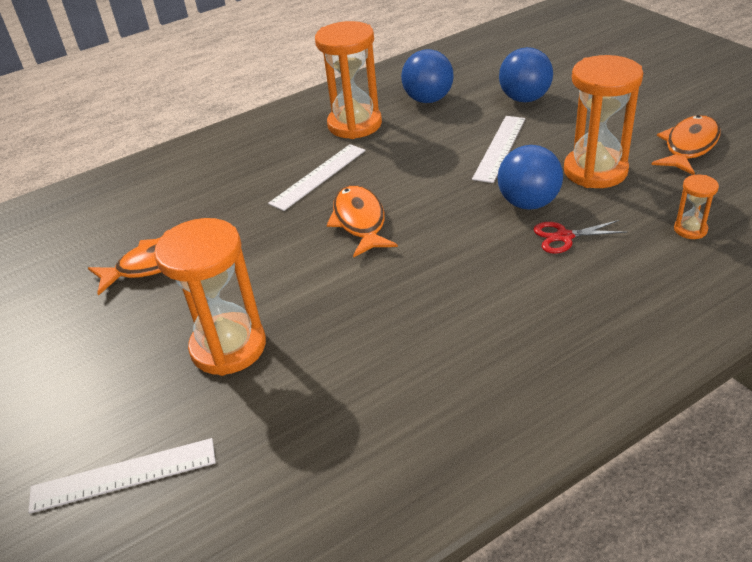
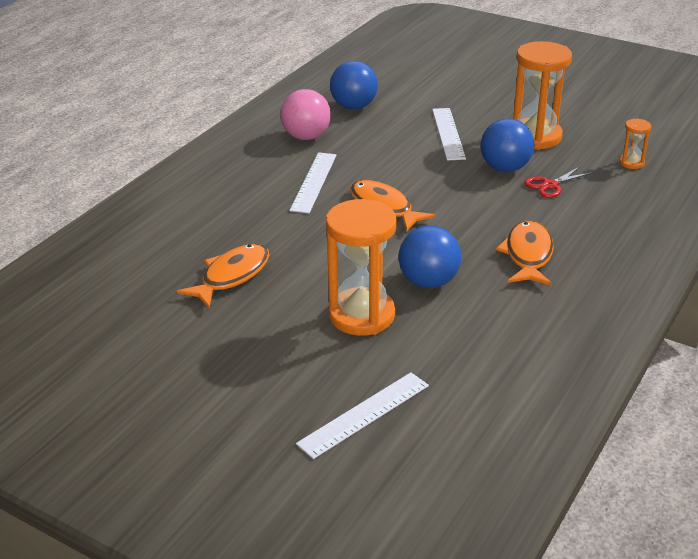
camera: 30 degrees left, 5 degrees down
orange hourglass [315,21,382,139] -> pink ball [280,89,331,140]
blue ball [499,47,553,102] -> blue ball moved to [399,225,461,288]
orange fish [651,115,720,175] -> orange fish moved to [496,220,554,286]

